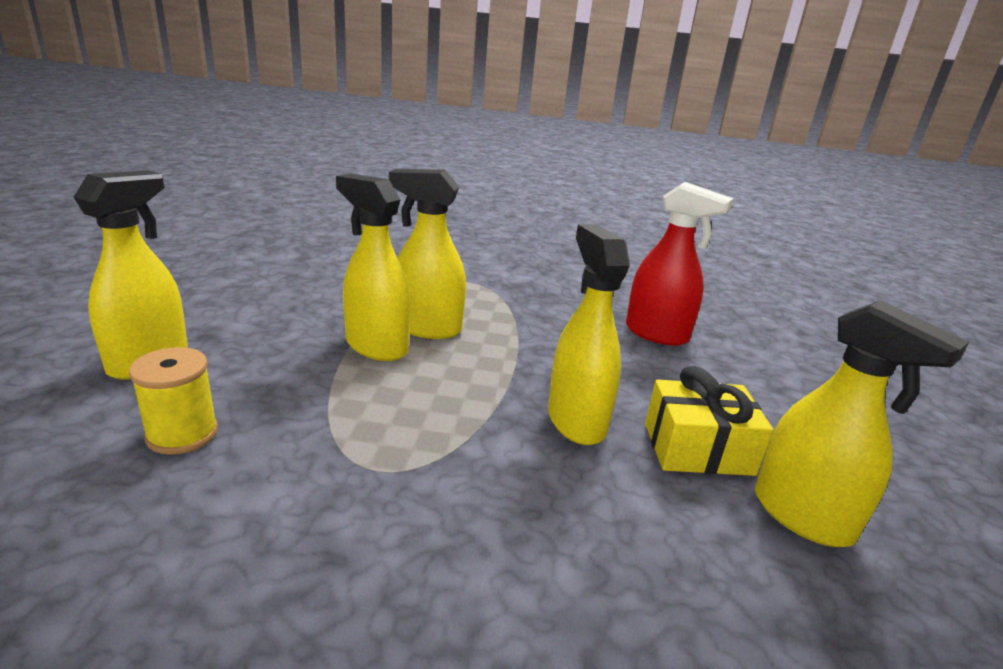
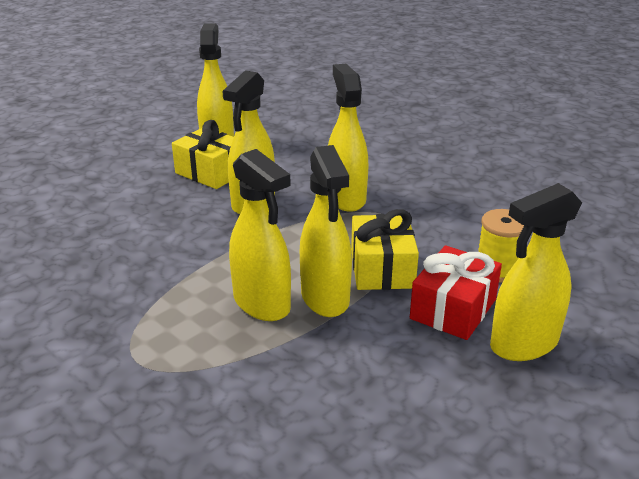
camera: 140 degrees left, 5 degrees up
red spray bottle [626,182,733,346] -> none
none -> yellow spray bottle [328,64,368,212]
none -> yellow gift [351,209,419,290]
none -> red gift [410,245,502,340]

